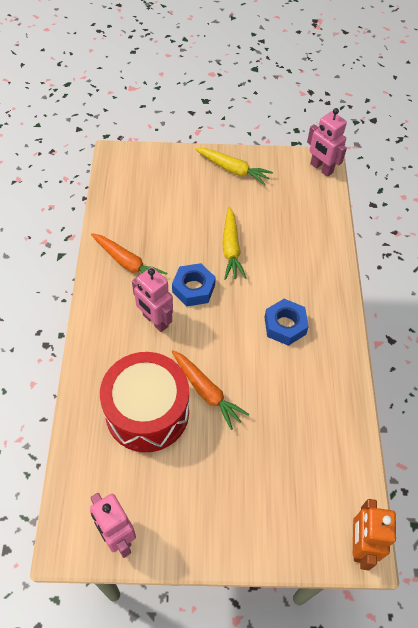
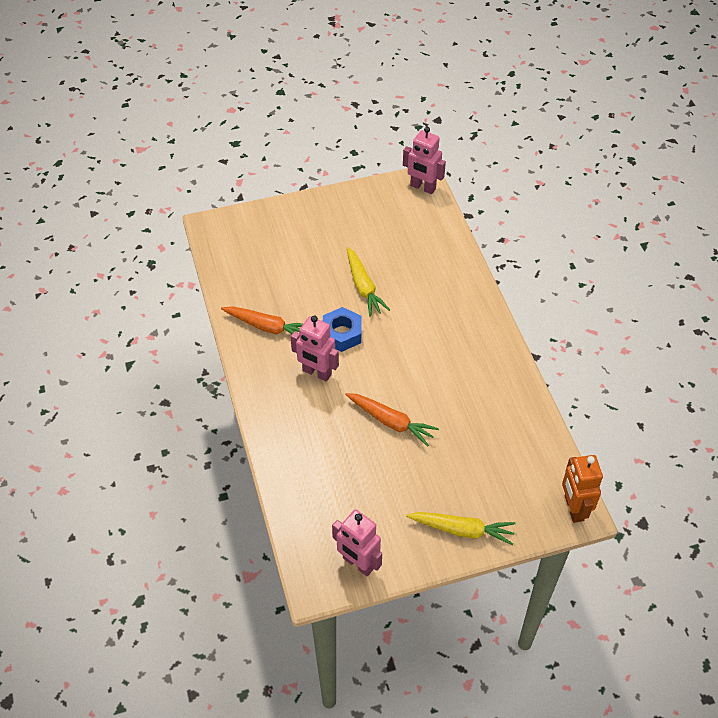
camera: 15 degrees left, 5 degrees down
red drum [100,352,189,452] -> none
yellow carrot [195,148,273,186] -> yellow carrot moved to [406,512,516,546]
blue nut [264,299,309,346] -> none

